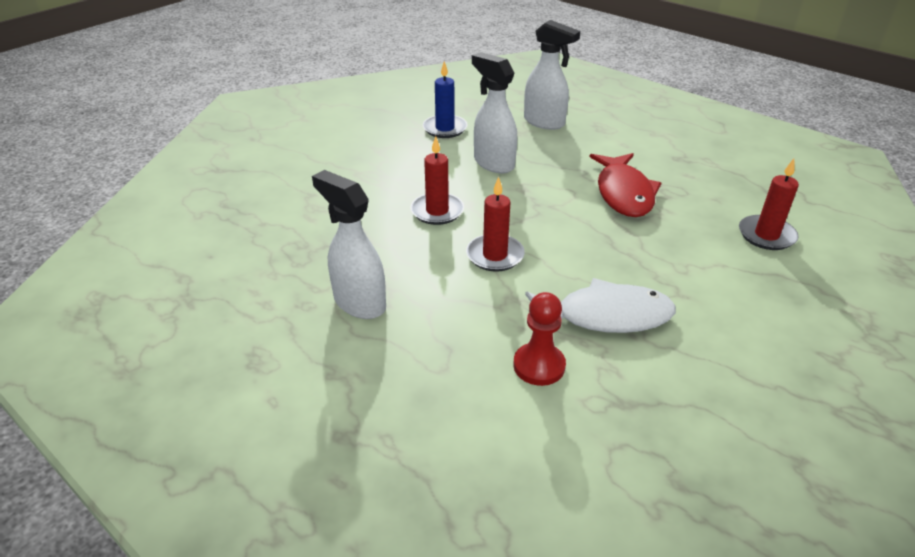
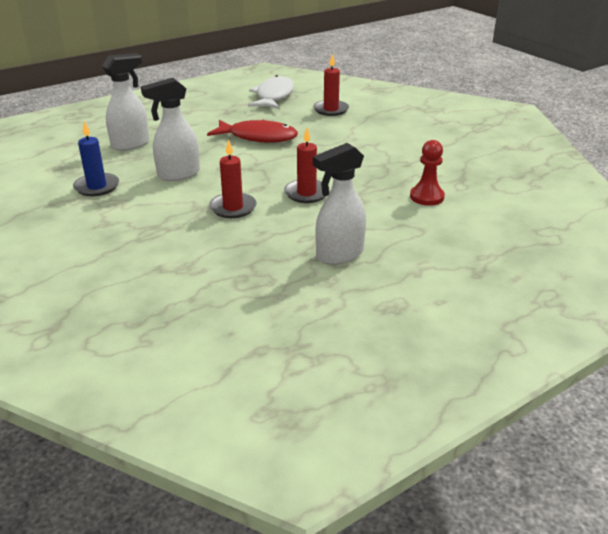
camera: 75 degrees left, 5 degrees down
white fish [525,278,676,333] -> white fish moved to [248,75,294,109]

